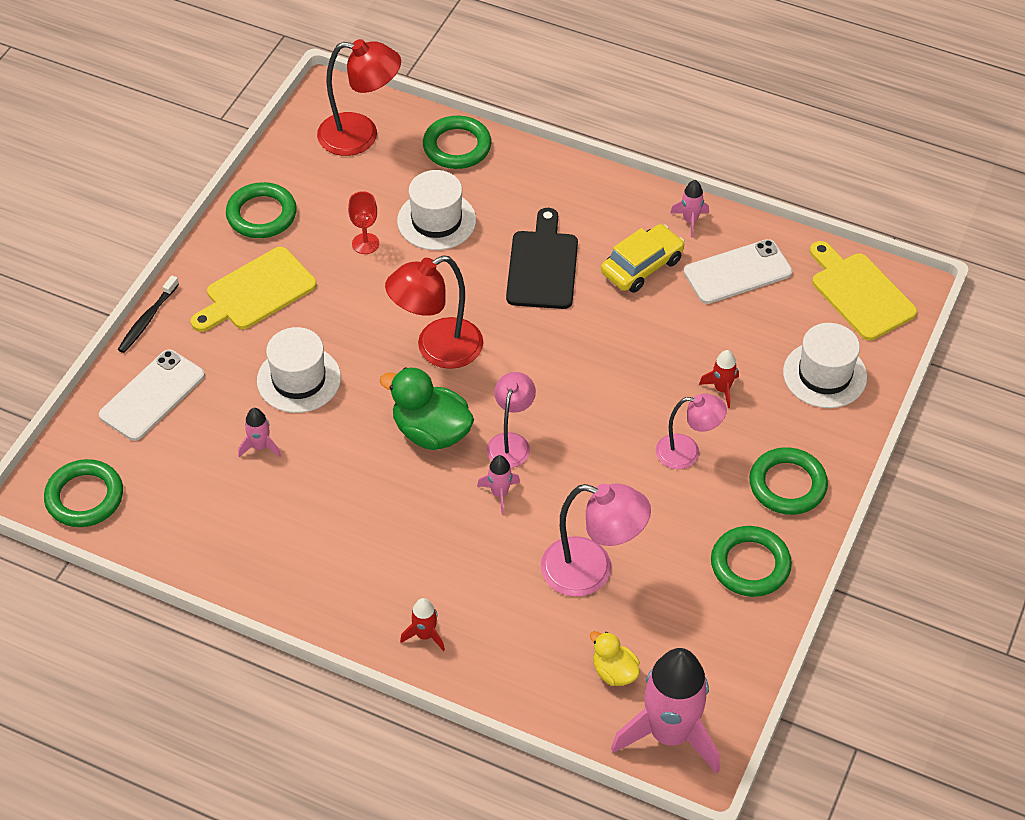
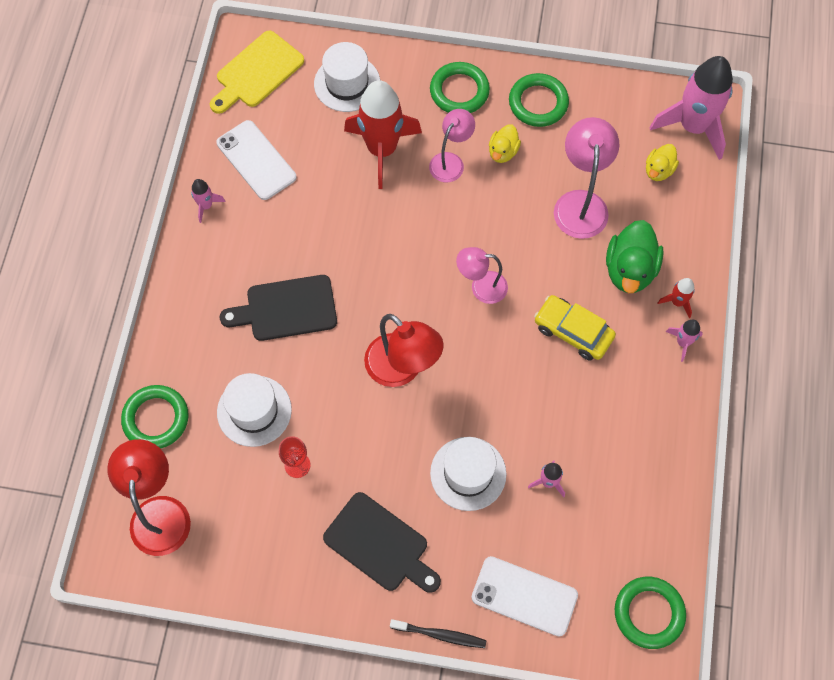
camera: 105 degrees left, 15 degrees up
yellow cutting board [191,247,316,332] -> black cutting board [323,492,441,593]
green ring [226,182,297,238] -> none
green duck [380,367,474,450] -> green duck moved to [606,220,664,293]
pink rocket [477,455,520,514] -> pink rocket moved to [666,320,703,362]
yellow car [601,224,685,293] -> yellow car moved to [534,295,616,360]
pink lamp [656,393,727,469] -> pink lamp turned 45 degrees clockwise [429,109,475,182]
red rocket [699,350,739,408] -> red rocket [344,80,422,189], size x2.31
none -> yellow duck [489,125,521,163]

